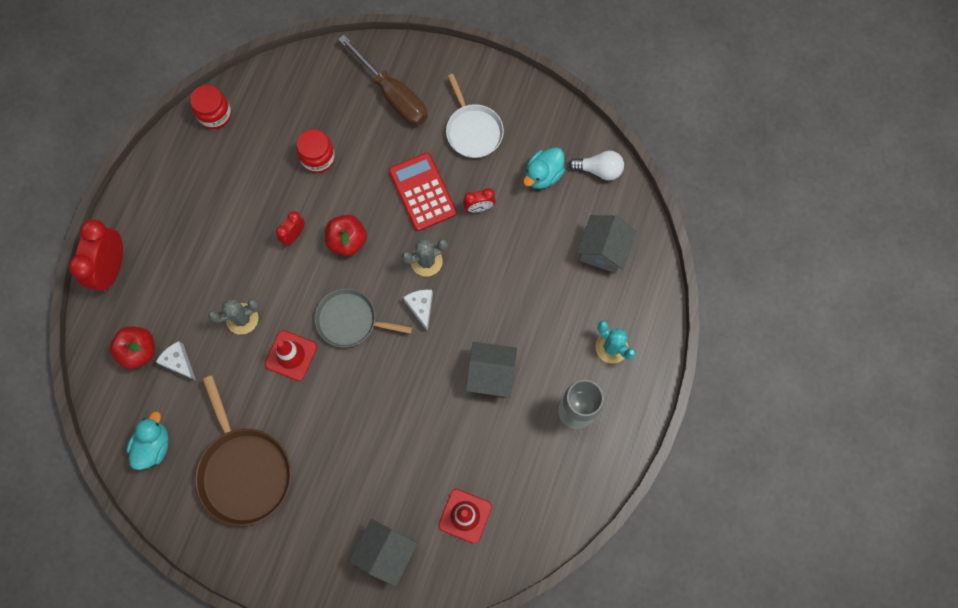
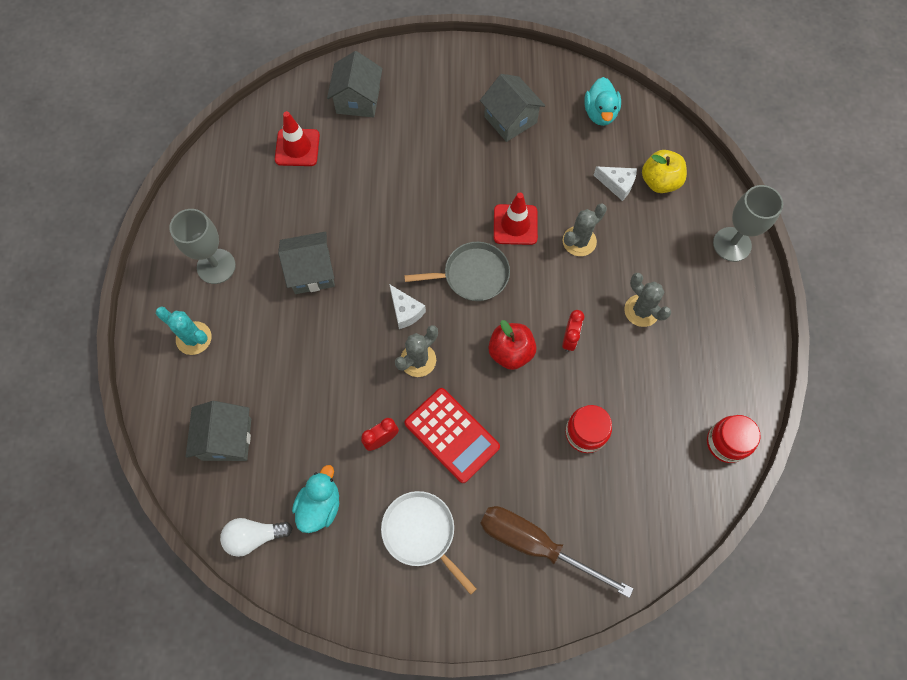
camera: 160 degrees right, 5 degrees down
red clock [69,219,123,291] -> grey goblet [713,185,783,262]
red apple [110,326,155,369] -> yellow apple [642,150,687,193]
brown pan [195,375,292,526] -> grey house [480,74,545,142]
none -> grey cactus [624,273,671,327]

